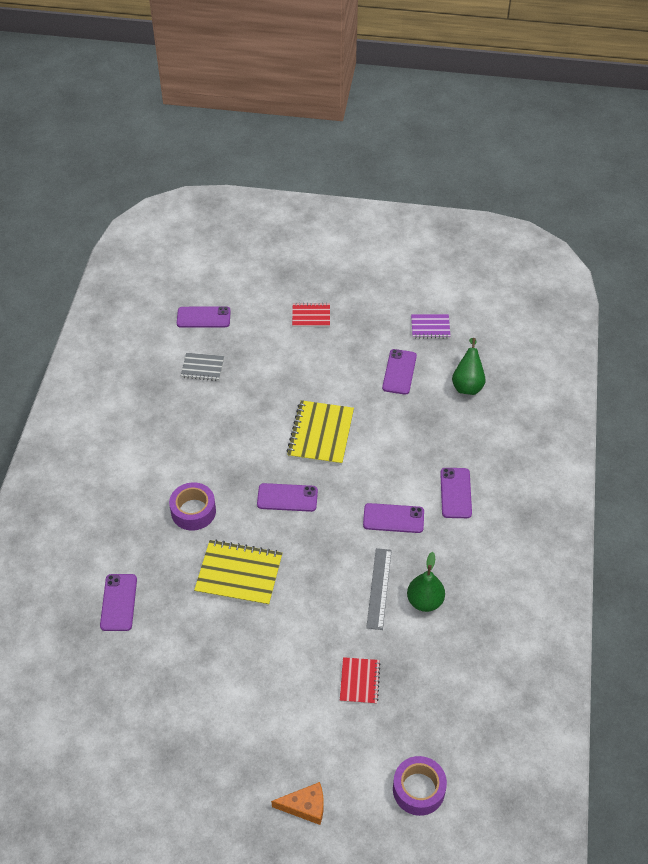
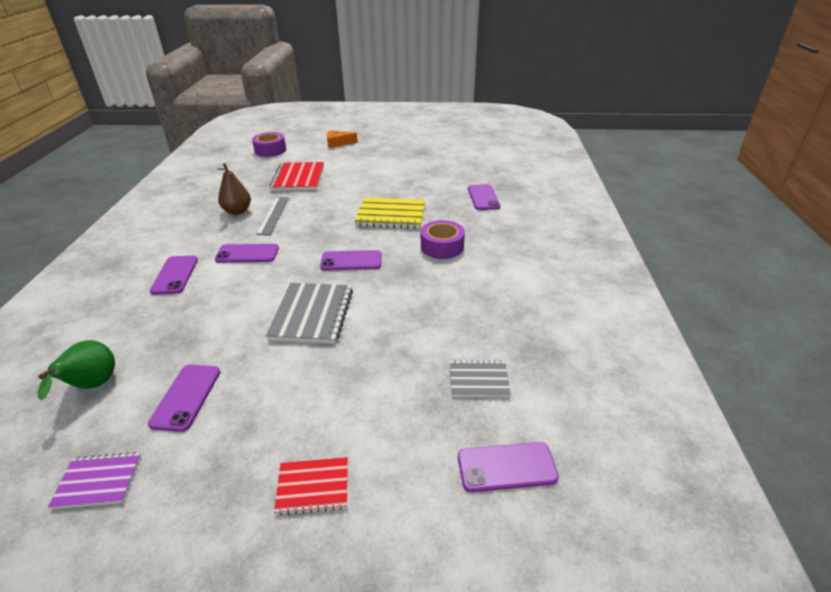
camera: 175 degrees right, 15 degrees down
yellow notebook [287,400,354,465] -> grey notebook [266,283,353,344]
red notebook [340,657,381,704] -> red notebook [270,162,324,191], size x1.72
green pear [407,552,445,612] -> brown pear [217,163,251,215]

